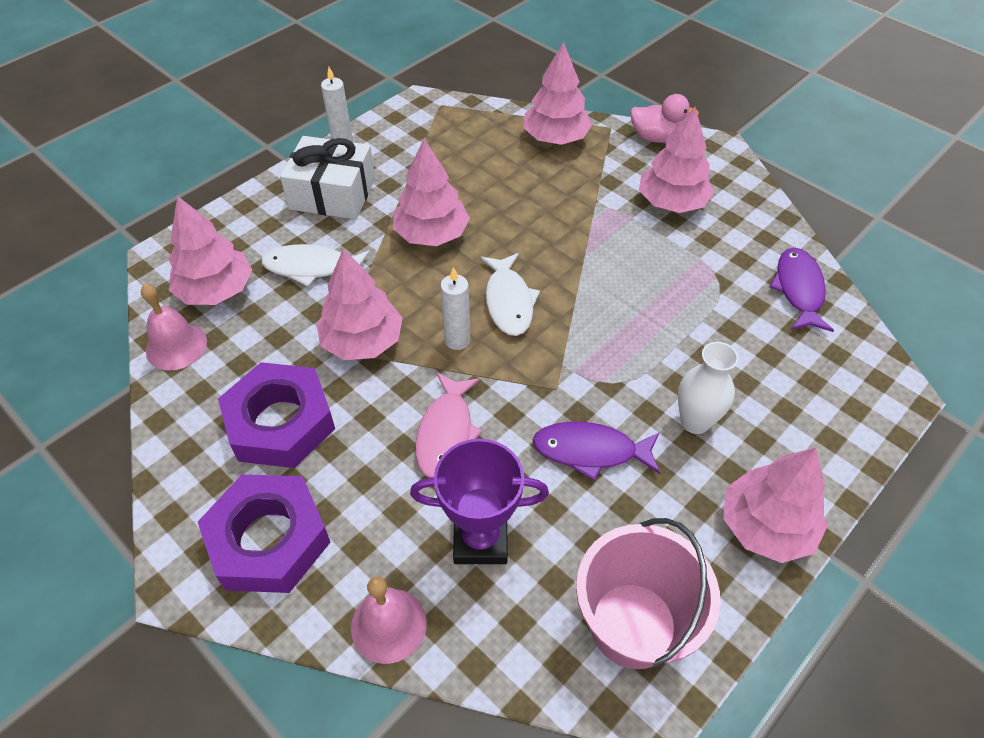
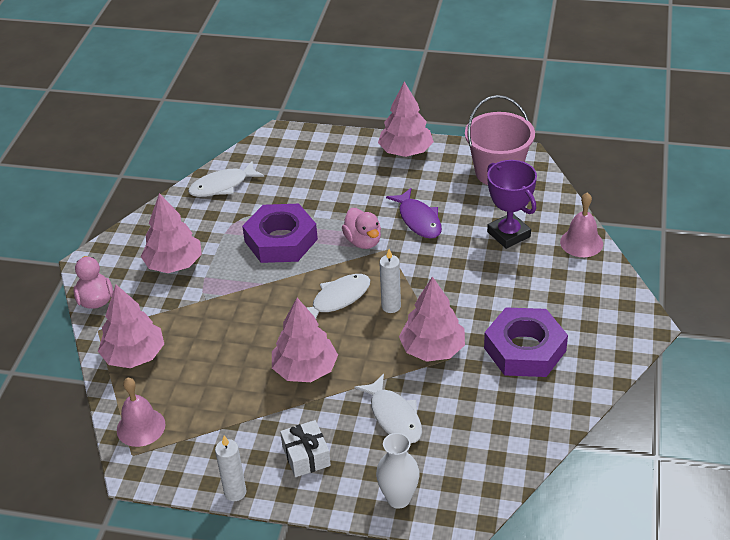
camera: 120 degrees left, 10 degrees down
pink bell [141,284,207,371] -> pink bell moved to [117,378,166,447]
pink tree [168,196,252,305] -> none
purple nut [198,474,330,593] -> purple nut moved to [242,204,318,263]
white gift [280,136,375,219] -> white gift [280,420,331,477], size x0.60
pink fish [415,373,483,478] -> none
white vase [678,342,739,434] -> white vase moved to [376,433,420,508]
purple fish [769,248,834,332] -> white fish [188,161,264,197]
none -> pink duck [342,208,381,249]

